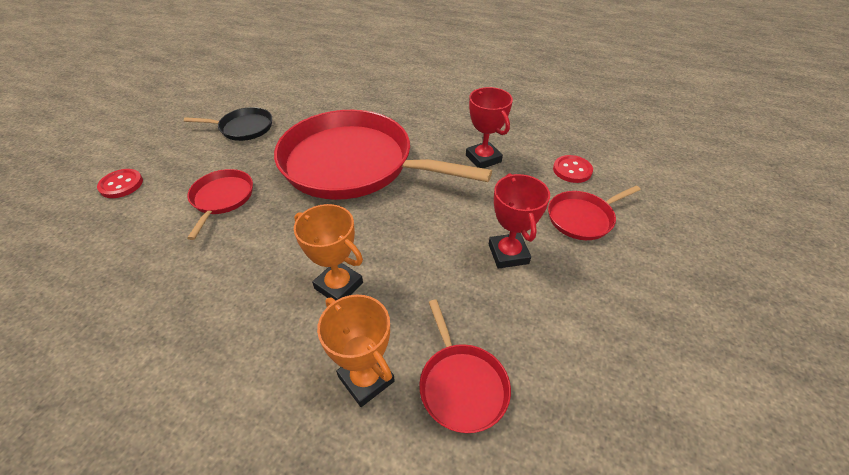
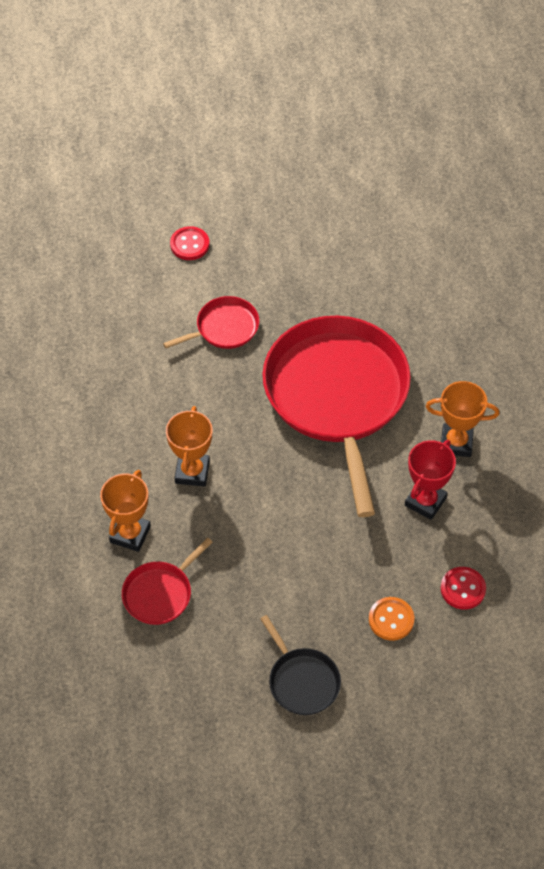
camera: 60 degrees right, 10 degrees up
black pan [184,107,272,141] -> black pan moved to [261,615,341,715]
red trophy [489,174,550,269] -> none
red pan [548,186,640,240] -> orange button [369,597,414,641]
none -> orange trophy [426,381,499,457]

